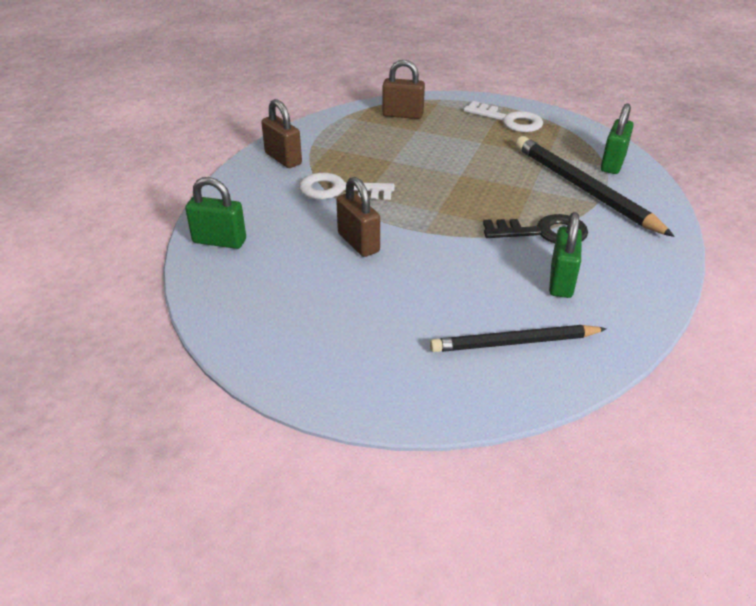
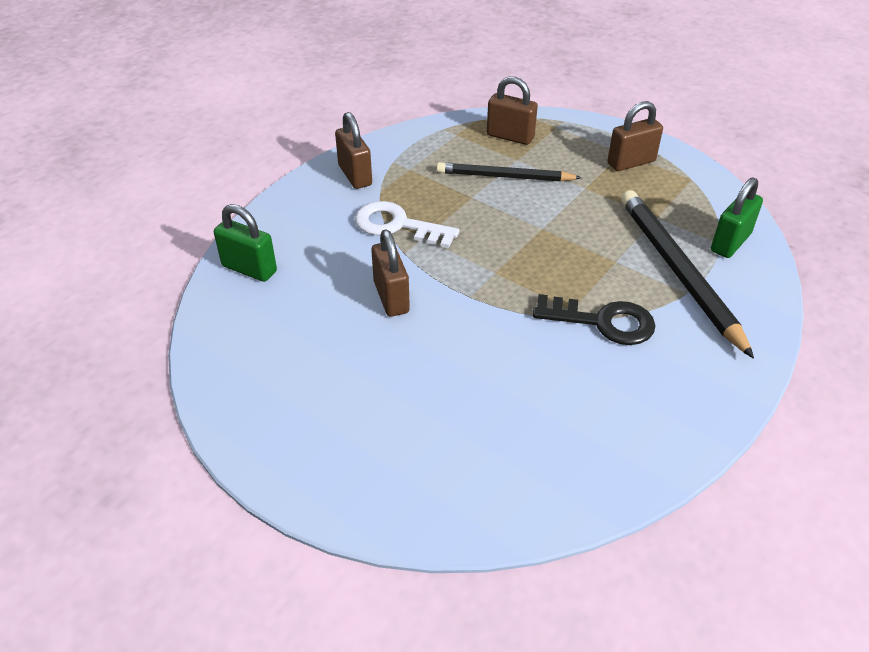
camera: 15 degrees right, 5 degrees up
black pencil [430,325,607,352] -> black pencil moved to [437,162,582,182]
white key [464,101,543,132] -> brown padlock [607,101,663,171]
green padlock [549,212,582,298] -> none

